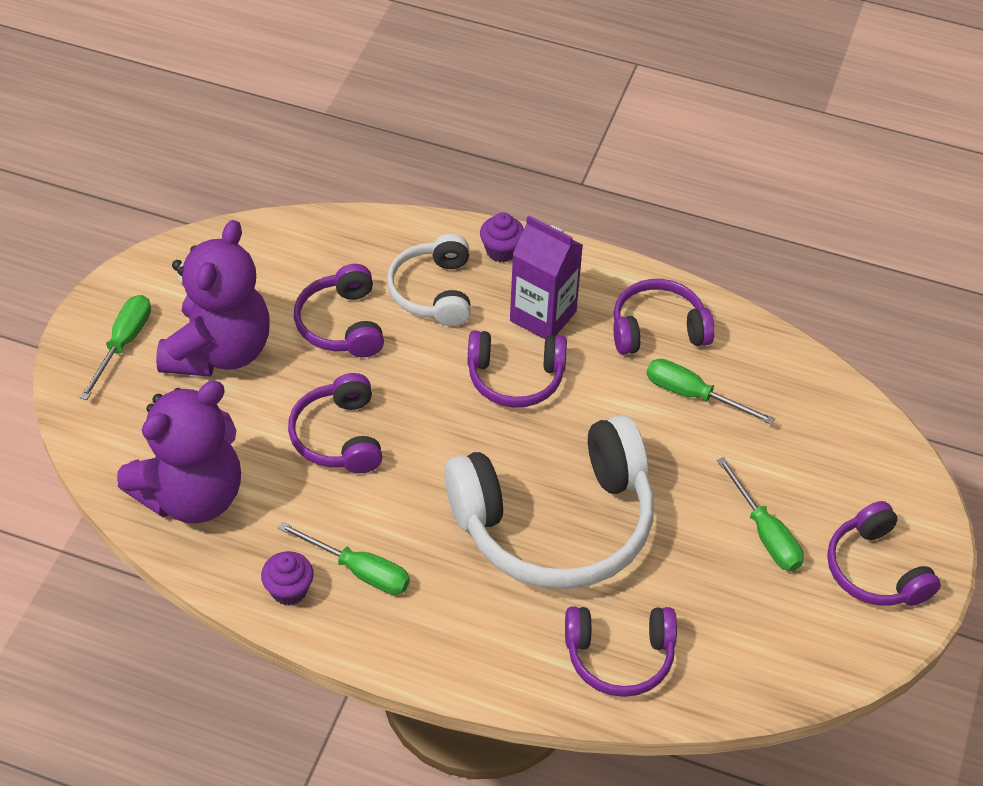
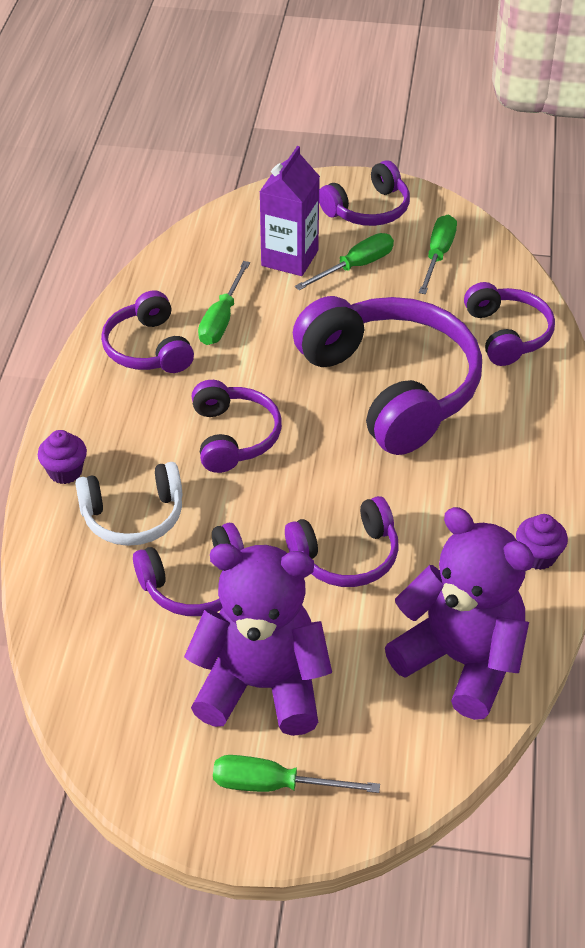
camera: 100 degrees left, 5 degrees down
green screwdriver [278,522,410,595] -> green screwdriver moved to [419,215,457,294]
white headphones [444,415,654,589] -> purple headphones [293,296,482,455]
purple carton [510,215,583,339] -> purple carton moved to [260,146,320,276]

